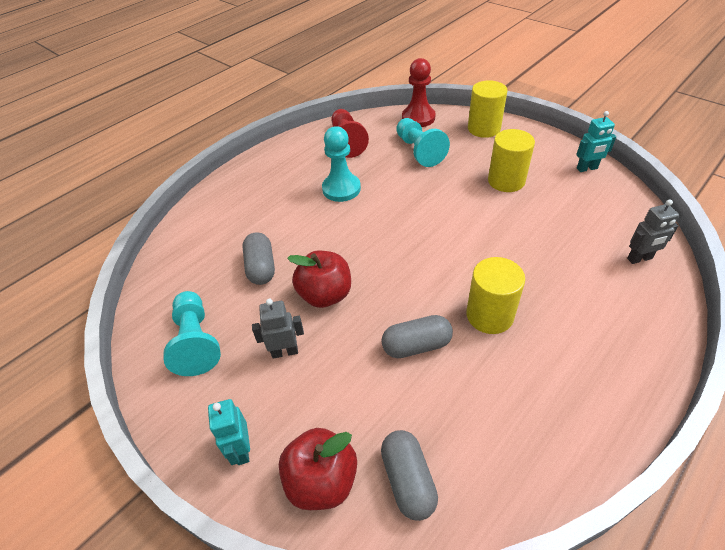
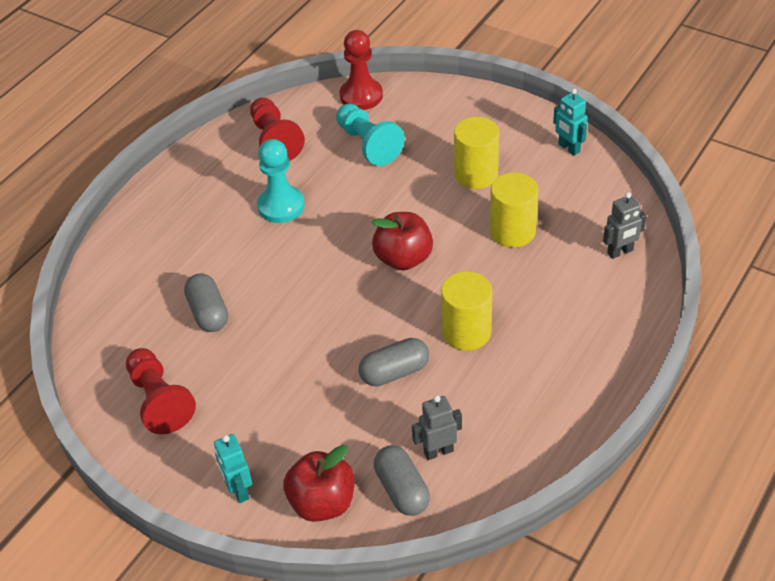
camera: 10 degrees left, 0 degrees up
turquoise pawn [163,291,221,376] -> red pawn [126,348,196,434]
grey robot [252,299,304,358] -> grey robot moved to [412,395,462,460]
red apple [287,251,351,308] -> red apple moved to [371,212,433,271]
yellow cylinder [468,80,507,138] -> yellow cylinder moved to [490,172,538,248]
turquoise robot [576,111,616,172] -> turquoise robot turned 75 degrees clockwise [553,89,588,156]

